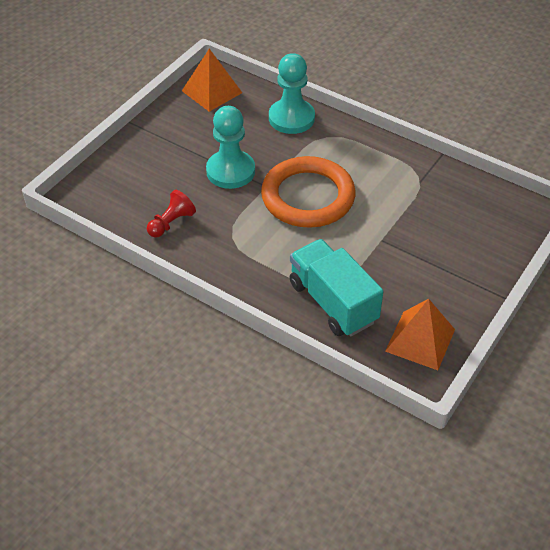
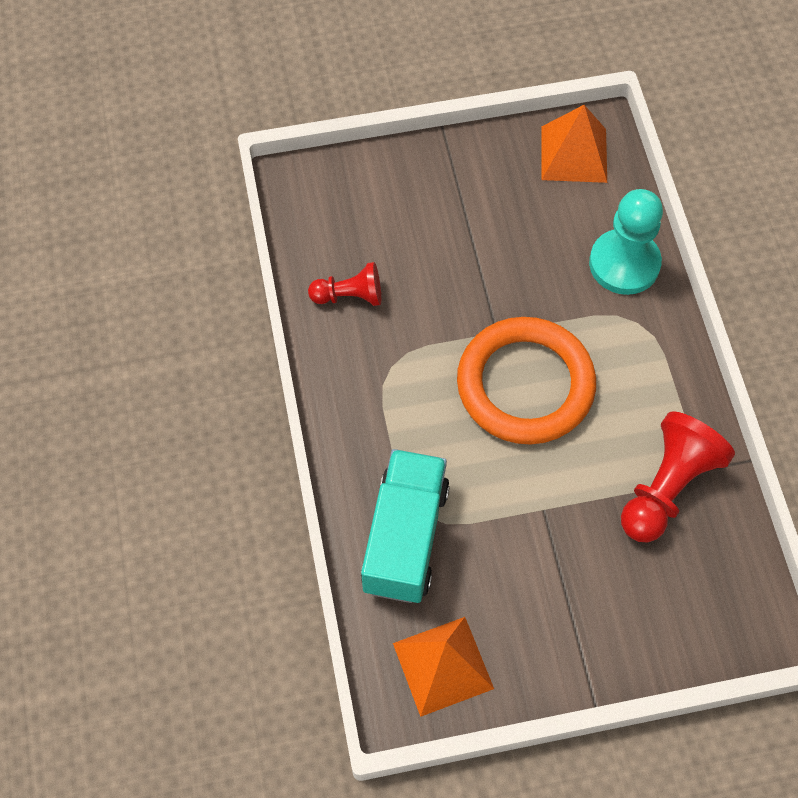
camera: 45 degrees right, 15 degrees up
turquoise pawn [206,106,255,189] -> none
none -> red pawn [621,411,735,543]

